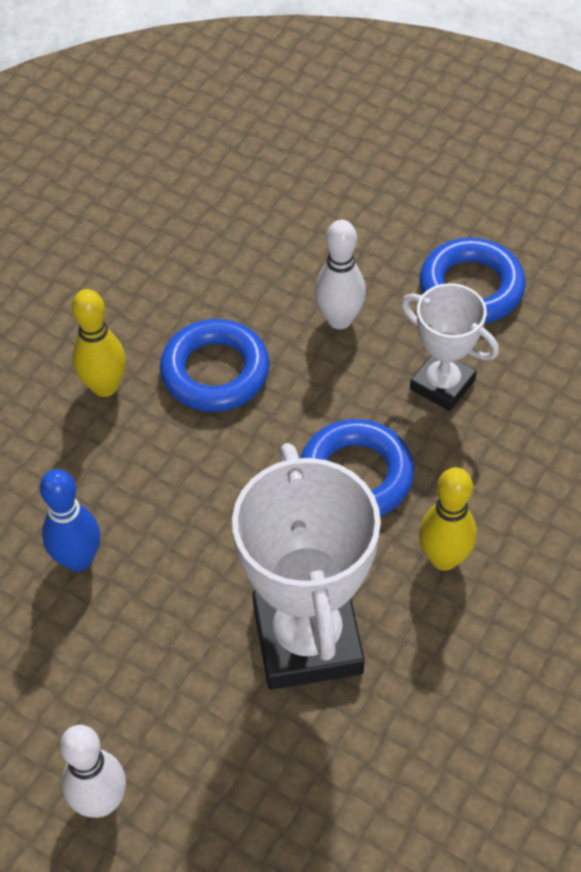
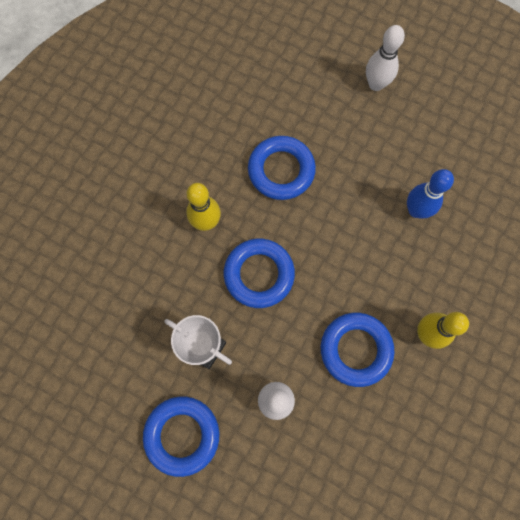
camera: 175 degrees right, 20 degrees up
white trophy [232,443,381,690] -> blue ring [248,136,316,200]

